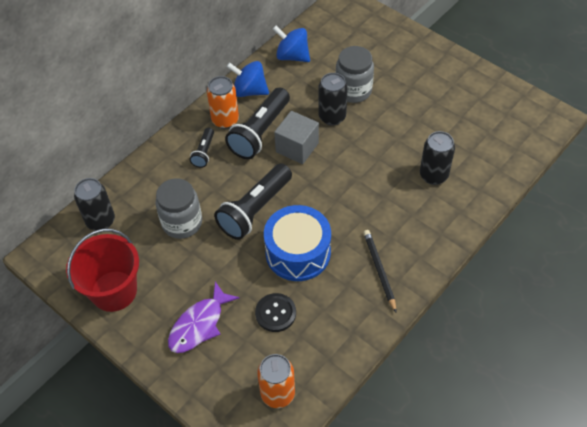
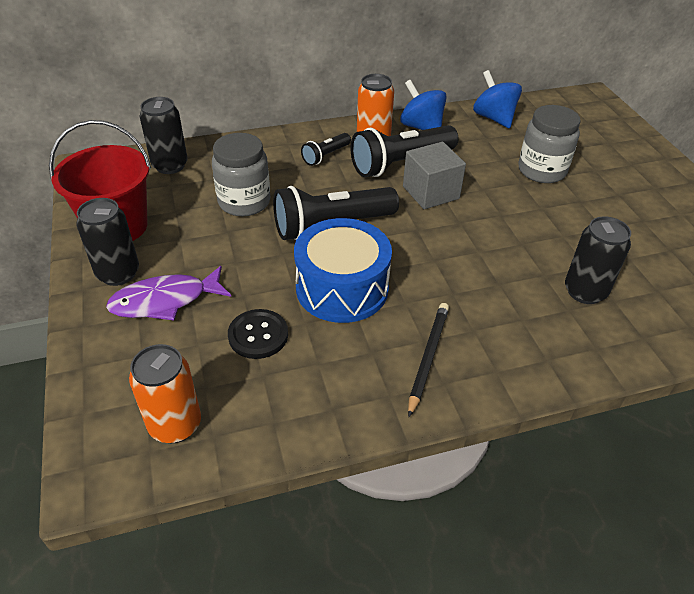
camera: 30 degrees right, 10 degrees down
black can [319,73,348,125] -> black can moved to [76,198,139,286]

